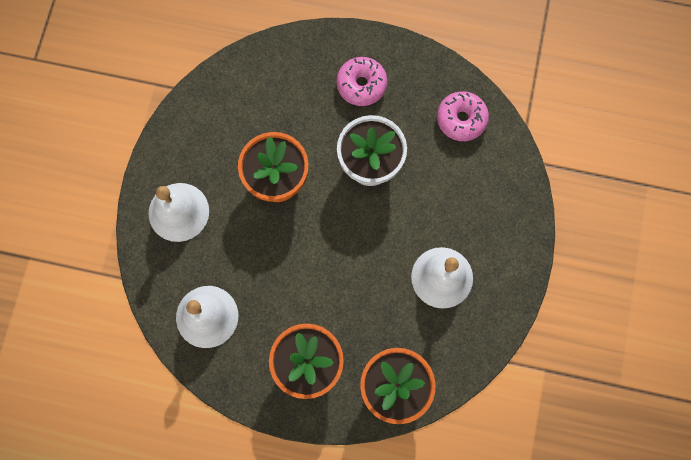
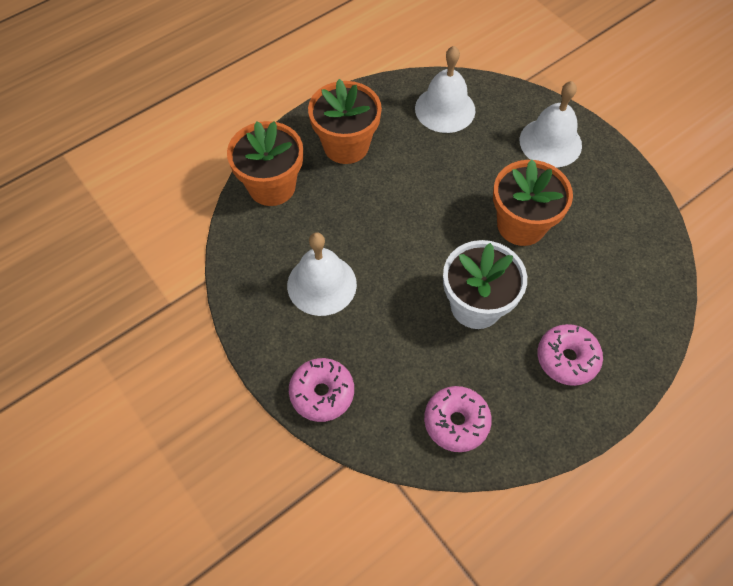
camera: 130 degrees right, 15 degrees down
none -> pink donut [289,358,354,422]

